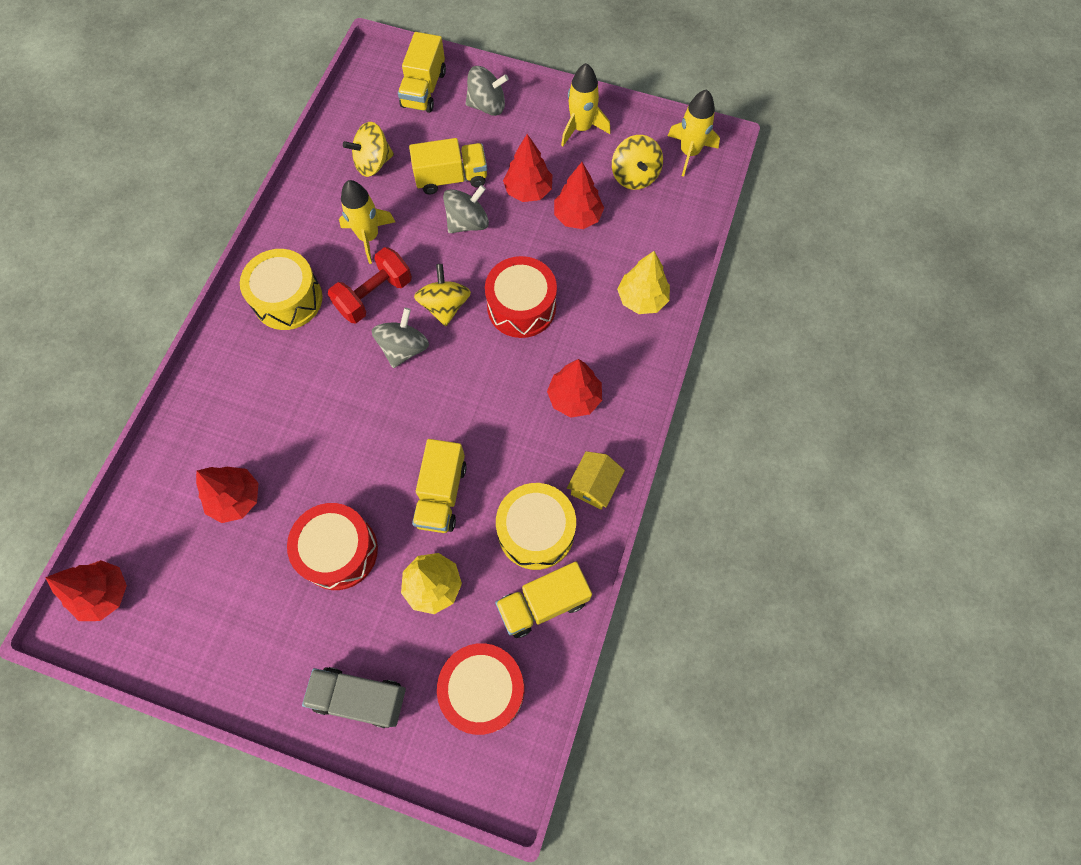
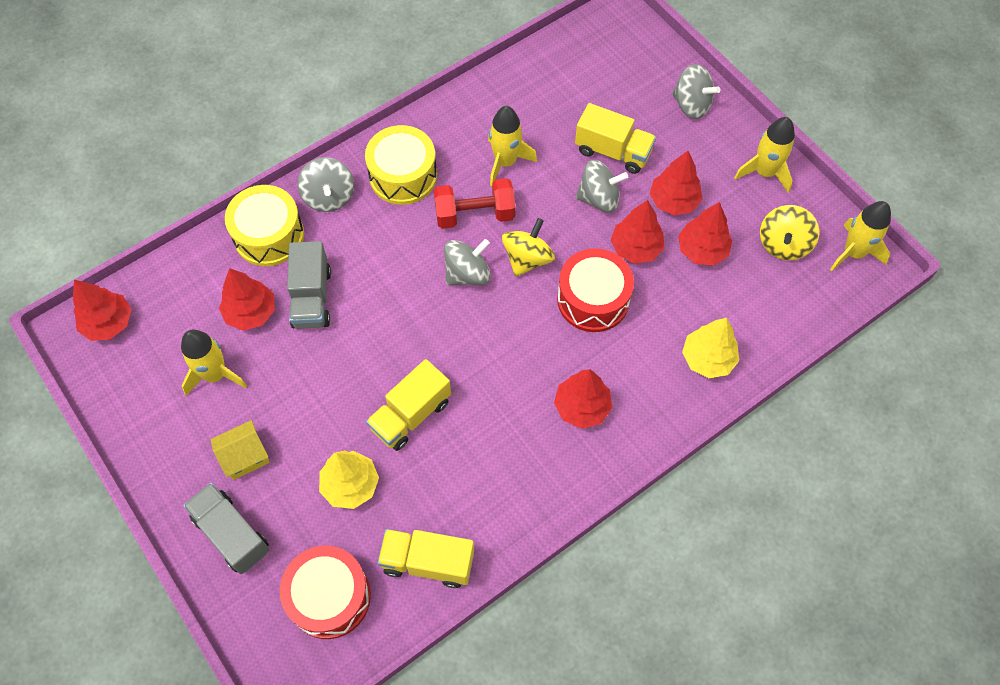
camera: 35 degrees right, 5 degrees down
red drum [287,503,378,590] -> none
yellow spinning top [343,122,394,177] -> none
yellow truck [398,32,446,113] -> none
yellow drum [496,483,576,570] -> yellow drum moved to [225,185,304,266]
yellow house [567,451,625,510] -> yellow house moved to [210,420,270,480]
none -> yellow rocket [181,330,247,395]
none -> grey truck [287,241,331,329]
none -> grey spinning top [297,157,354,212]
none -> red tree [611,200,665,264]

